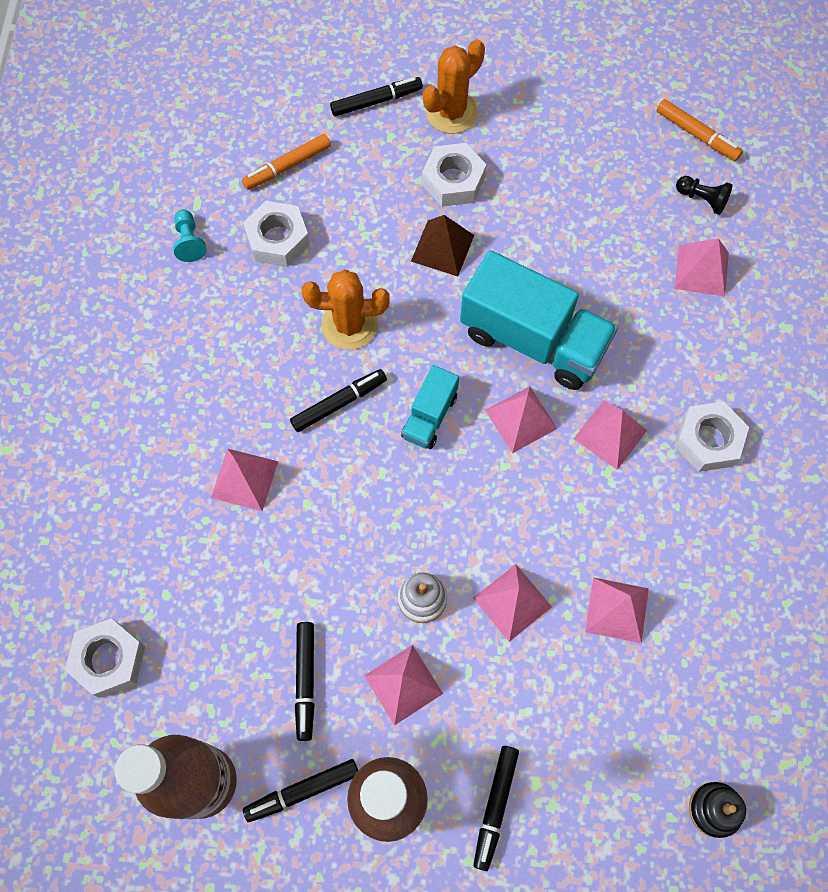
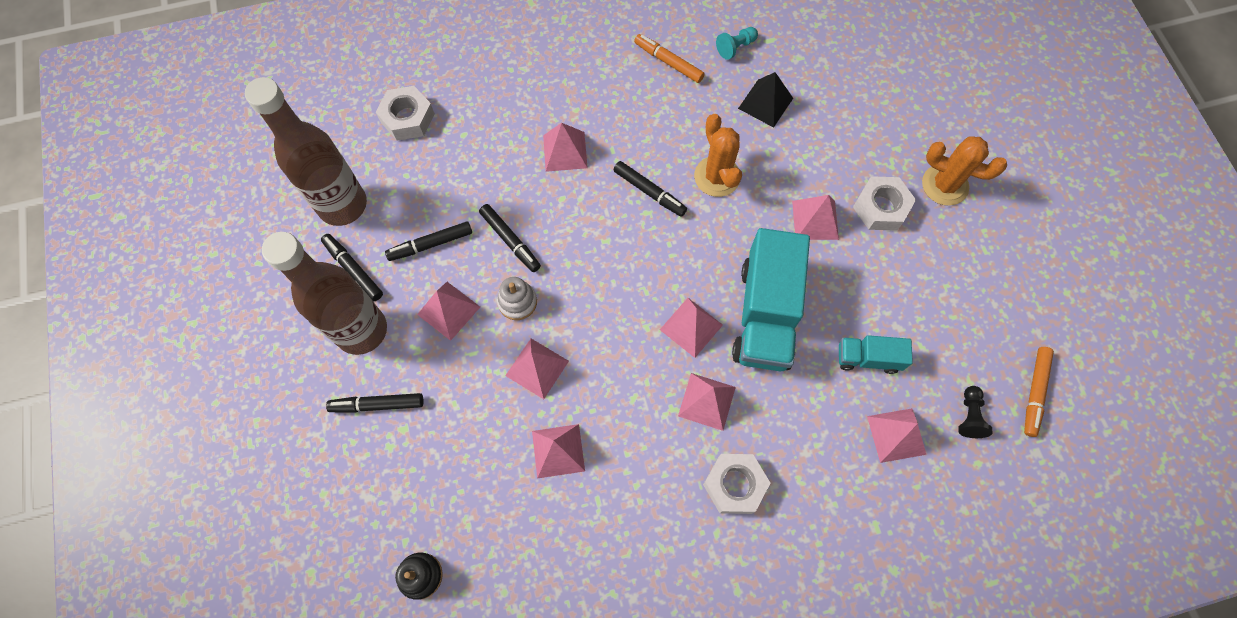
camera: 70 degrees right, 0 degrees up
orange marker [242,134,331,190] -> orange marker moved to [634,34,705,83]
white nut [243,201,310,267] -> black pyramid [738,72,793,128]
black marker [330,77,423,117] -> black marker moved to [479,204,541,272]
turquoise truck [401,365,459,449] -> turquoise truck moved to [839,335,913,374]
brown pyramid [411,215,474,276] -> pink pyramid [792,195,839,240]

